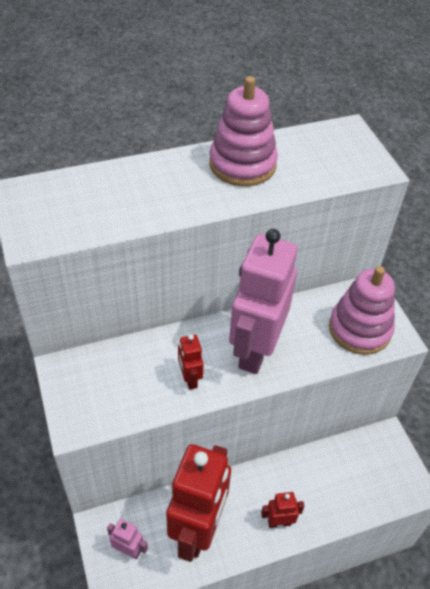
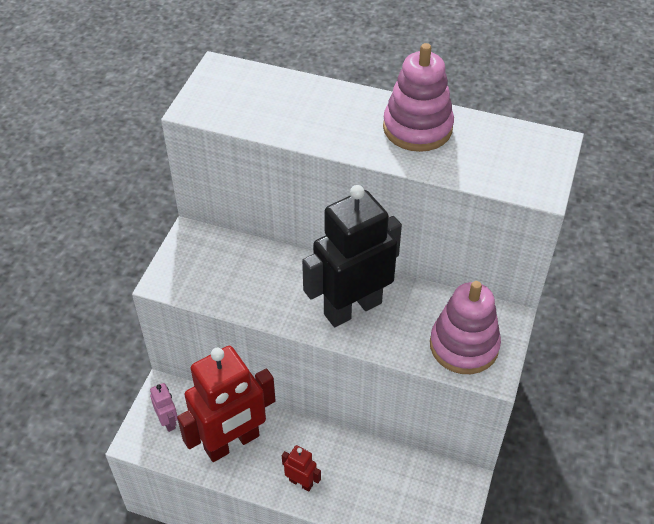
camera: 40 degrees right, 0 degrees up
red robot [178,334,204,390] -> none
pink robot [229,229,297,374] -> black robot [302,185,402,327]

